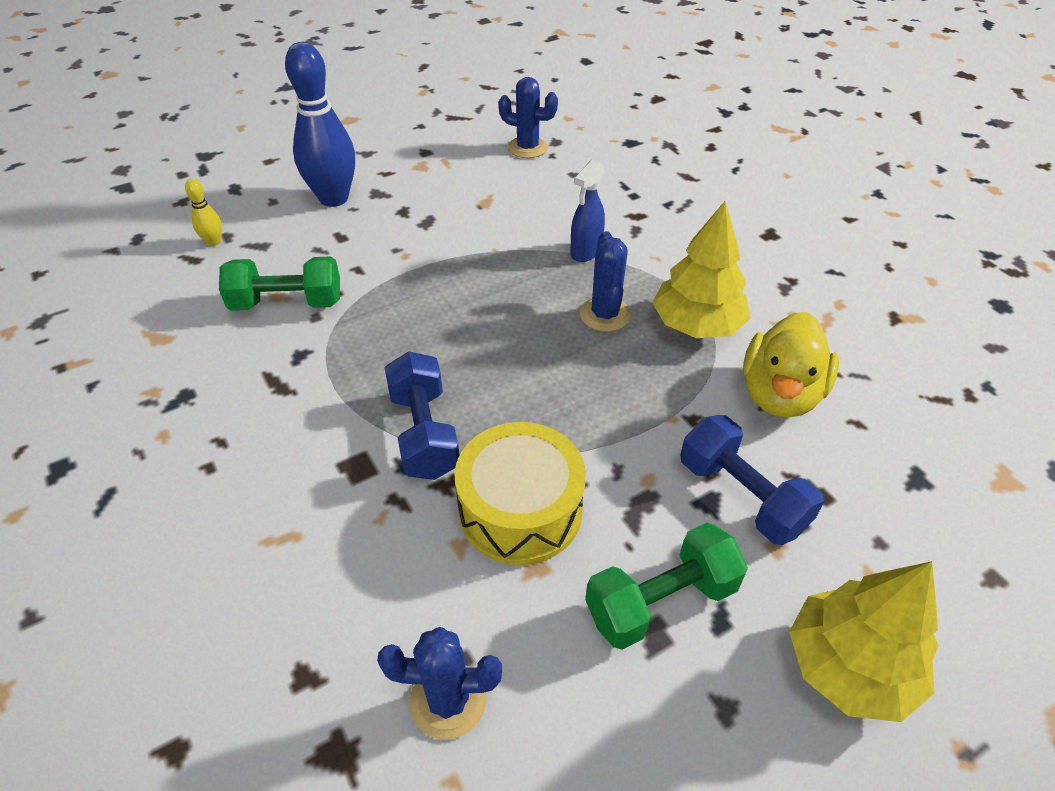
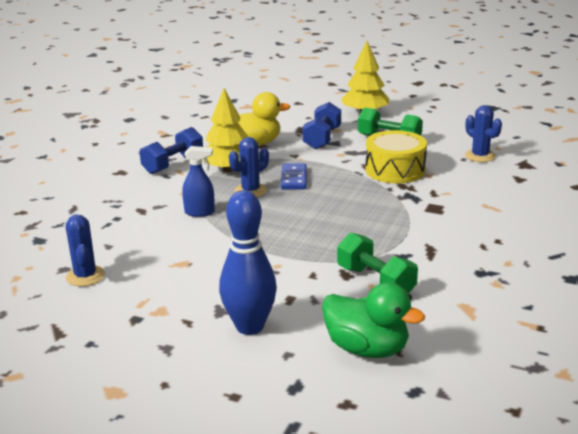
camera: 125 degrees left, 20 degrees down
yellow bowling pin [185,179,222,246] -> green duck [322,282,425,358]
blue dumbbell [385,351,459,480] -> blue dumbbell moved to [140,127,203,174]
none -> blue domino [281,163,307,190]

